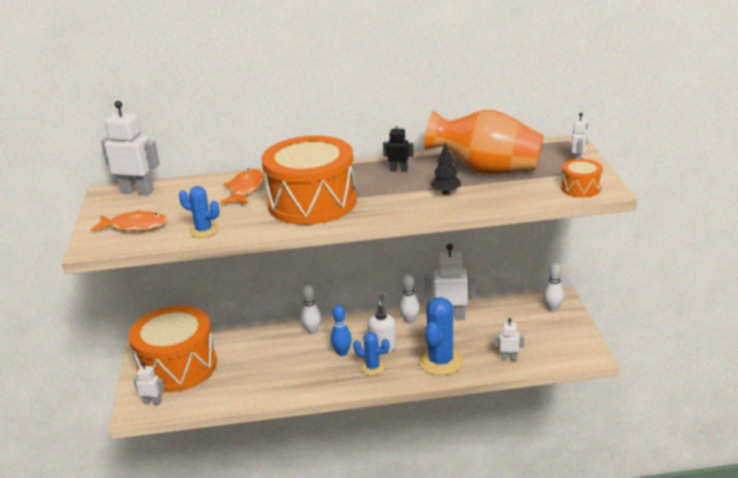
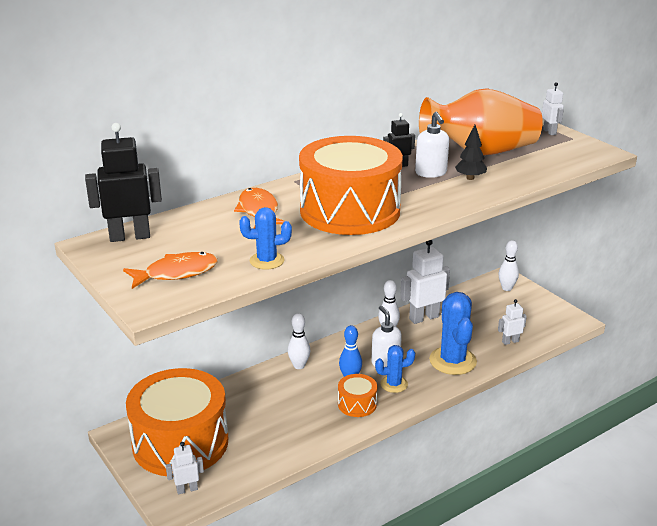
camera: 30 degrees left, 0 degrees up
white robot [101,101,160,196] -> black robot [85,123,162,242]
orange drum [561,159,603,197] -> orange drum moved to [338,374,377,417]
none -> white soap dispenser [415,112,449,178]

